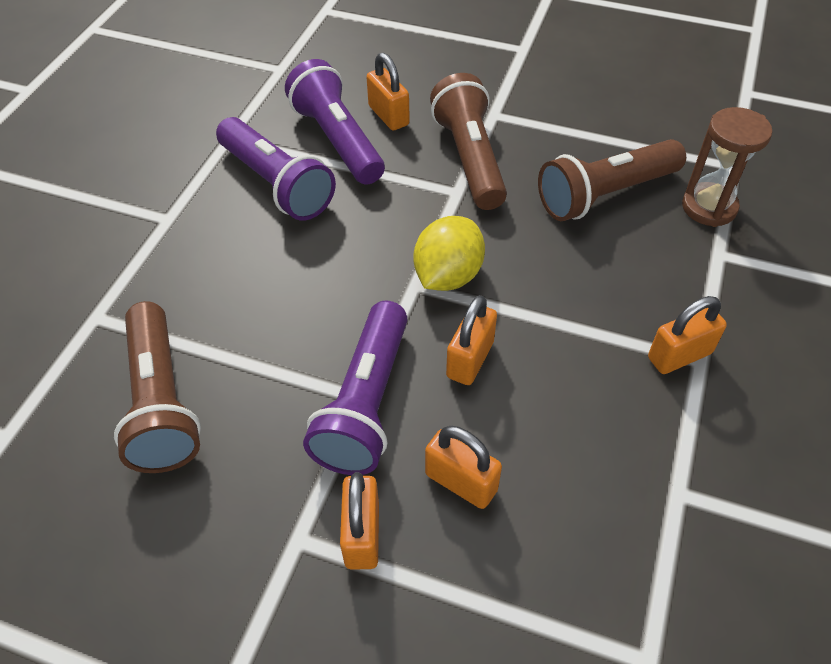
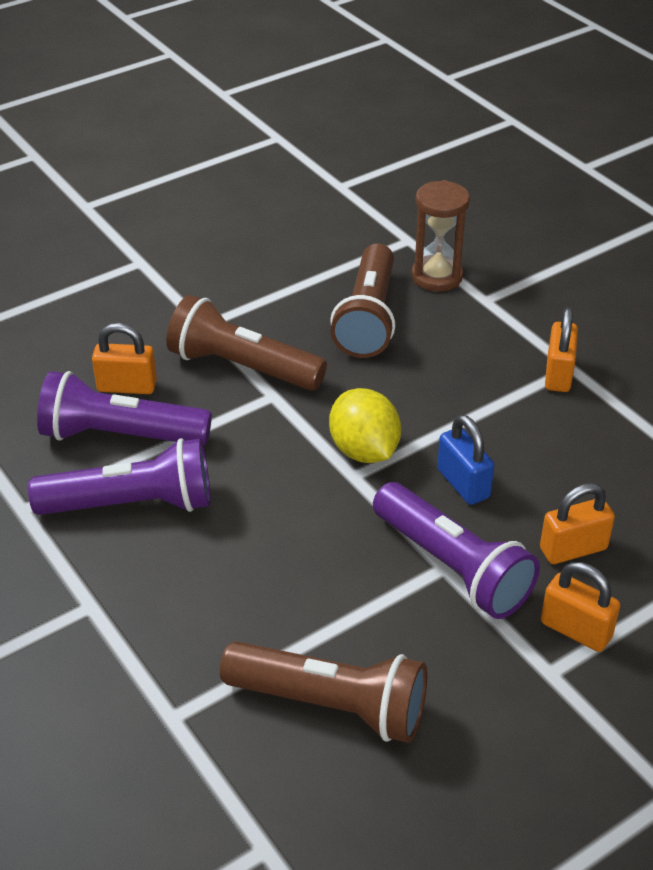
camera: 55 degrees left, 10 degrees down
orange padlock [446,295,497,385] -> blue padlock [437,415,494,505]

